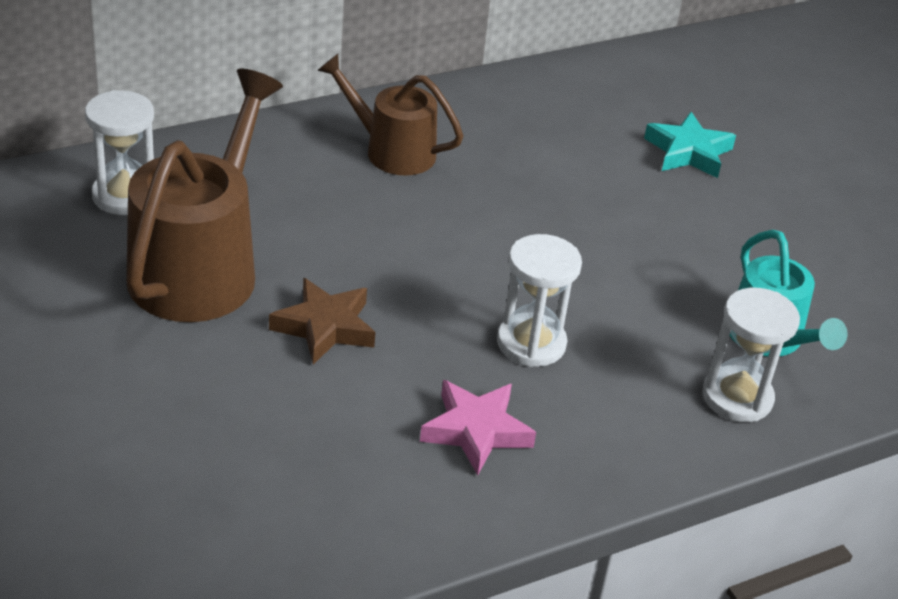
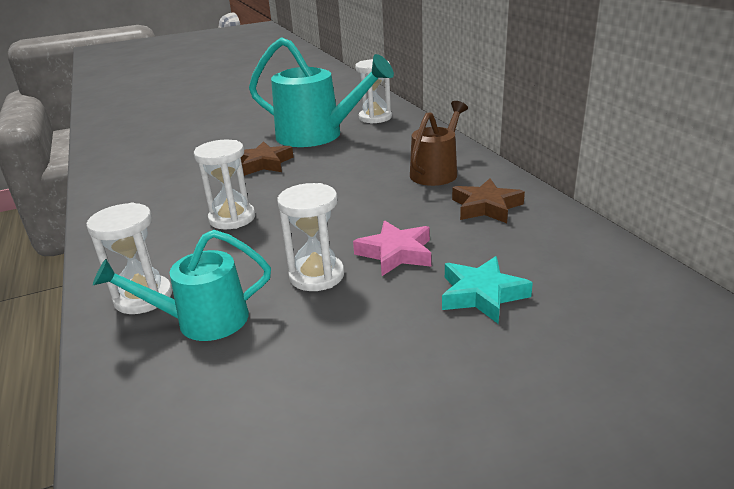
camera: 100 degrees right, 10 degrees down
brown watering can [126,69,283,322] -> turquoise watering can [249,37,394,147]
pink star [420,380,536,475] -> pink star moved to [353,220,431,276]
none -> white hourglass [277,183,344,291]
none -> brown star [452,179,525,223]

